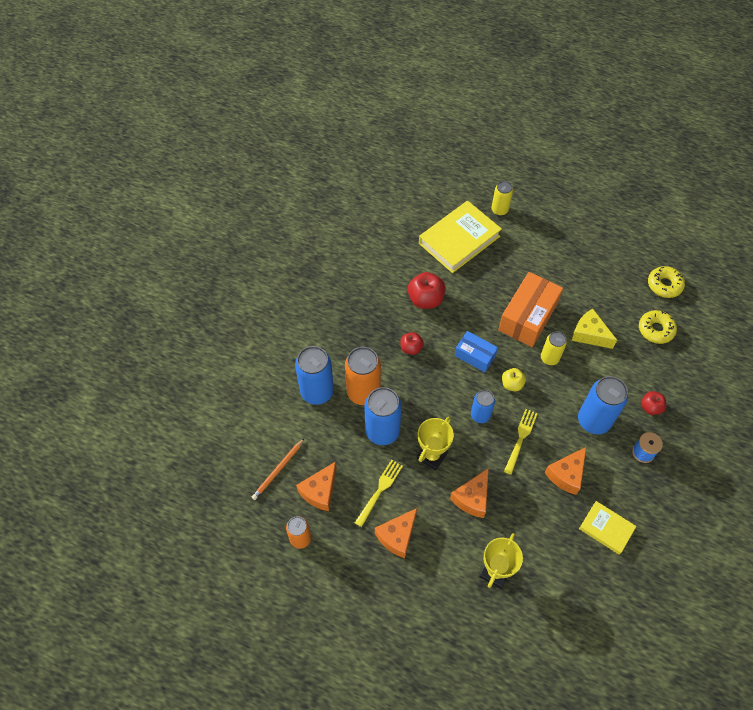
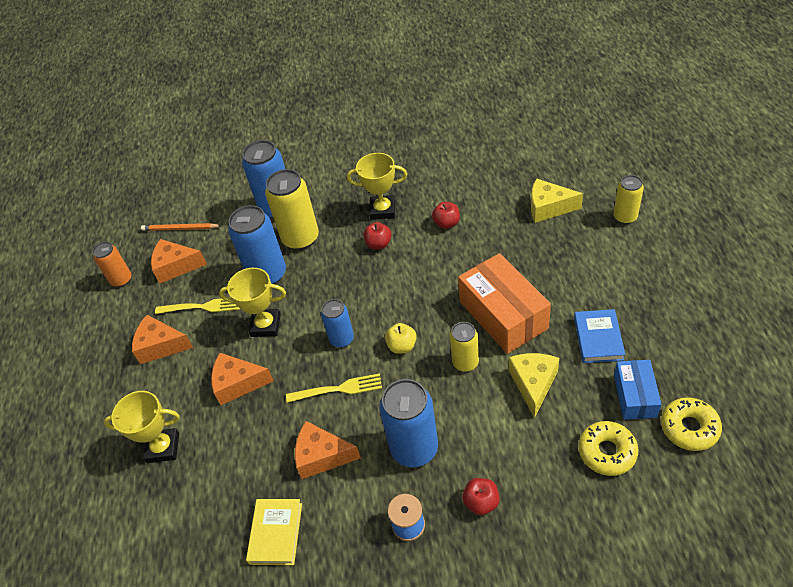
camera: 65 degrees right, 10 degrees down
orange can [345,347,381,405] -> yellow can [265,169,319,250]
red apple [408,272,446,309] -> red apple [432,202,460,229], size x0.60
yellow book [419,201,502,273] -> yellow cheese [531,178,583,223]
blue box [455,331,498,372] -> blue box moved to [614,360,662,420]
orange box [498,272,563,347] -> orange box turned 60 degrees clockwise [458,253,551,354]
none -> yellow trophy [347,153,407,220]
none -> blue book [574,309,625,363]

